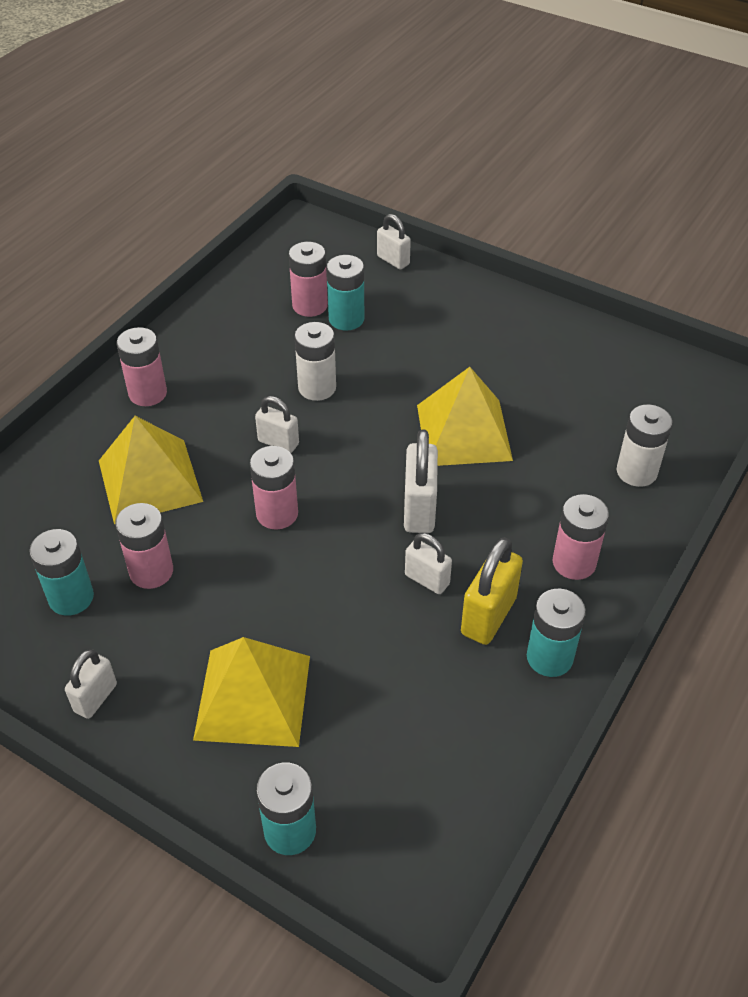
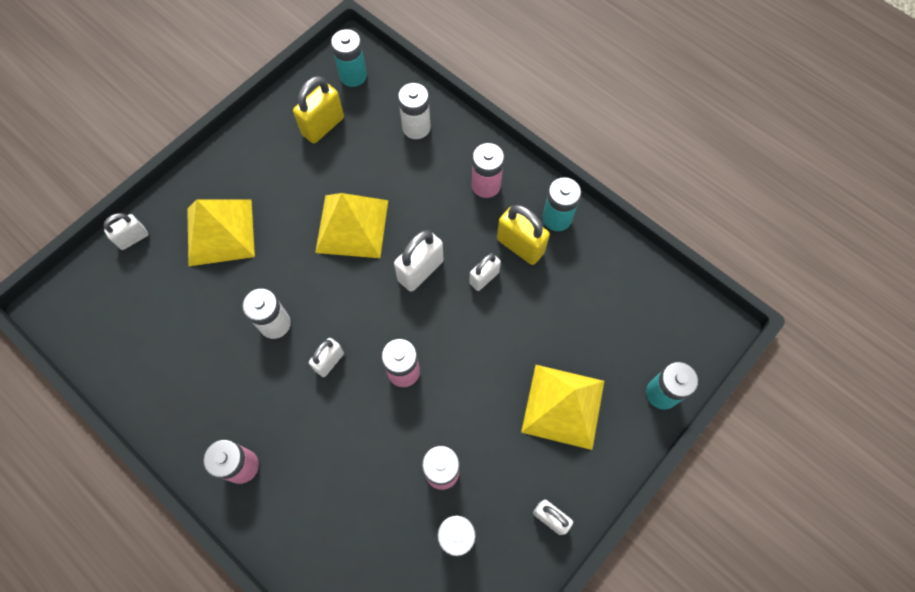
camera: 80 degrees left, 20 degrees up
yellow pyramid [99,416,203,524] -> yellow pyramid moved to [187,200,255,266]
pink battery [289,242,328,317] -> none
turquoise battery [327,255,364,330] -> turquoise battery moved to [331,29,367,87]
white padlock [404,429,438,533] -> white padlock turned 60 degrees counterclockwise [394,230,444,292]
none -> yellow padlock [293,76,344,143]

